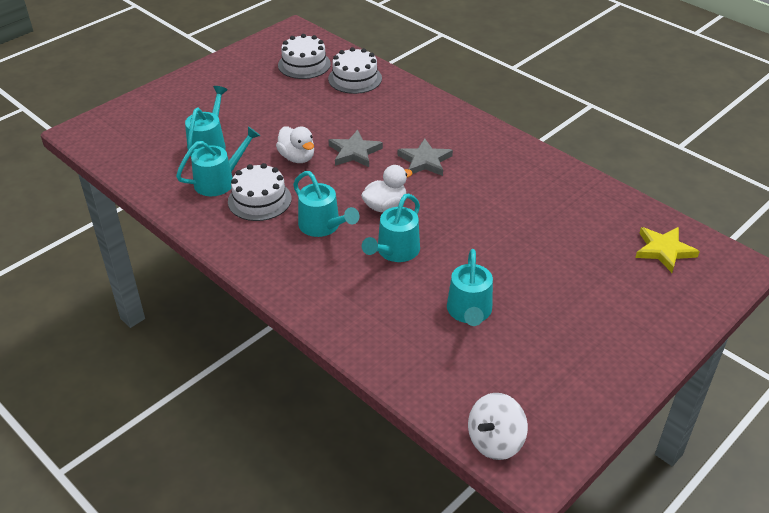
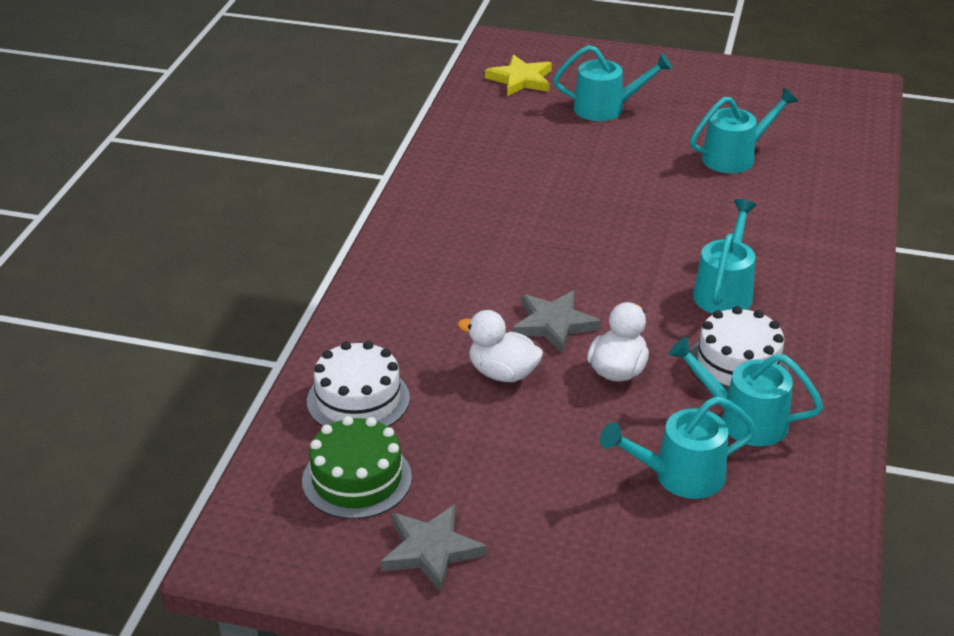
camera: 120 degrees left, 5 degrees down
white cake [278,34,331,79] -> green cake [302,416,412,519]
white duck [361,165,412,212] -> white duck moved to [458,310,543,382]
turquoise watering can [362,194,420,262] -> turquoise watering can moved to [553,45,673,121]
grey star [397,138,453,176] -> grey star moved to [381,504,487,592]
white spinning top [468,393,528,460] -> none

